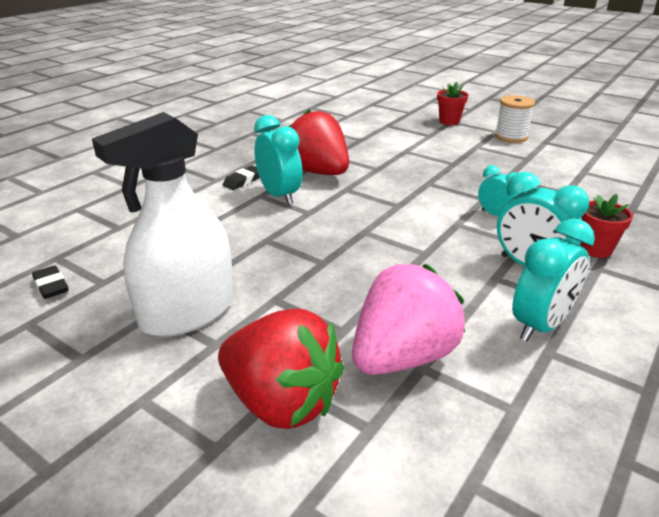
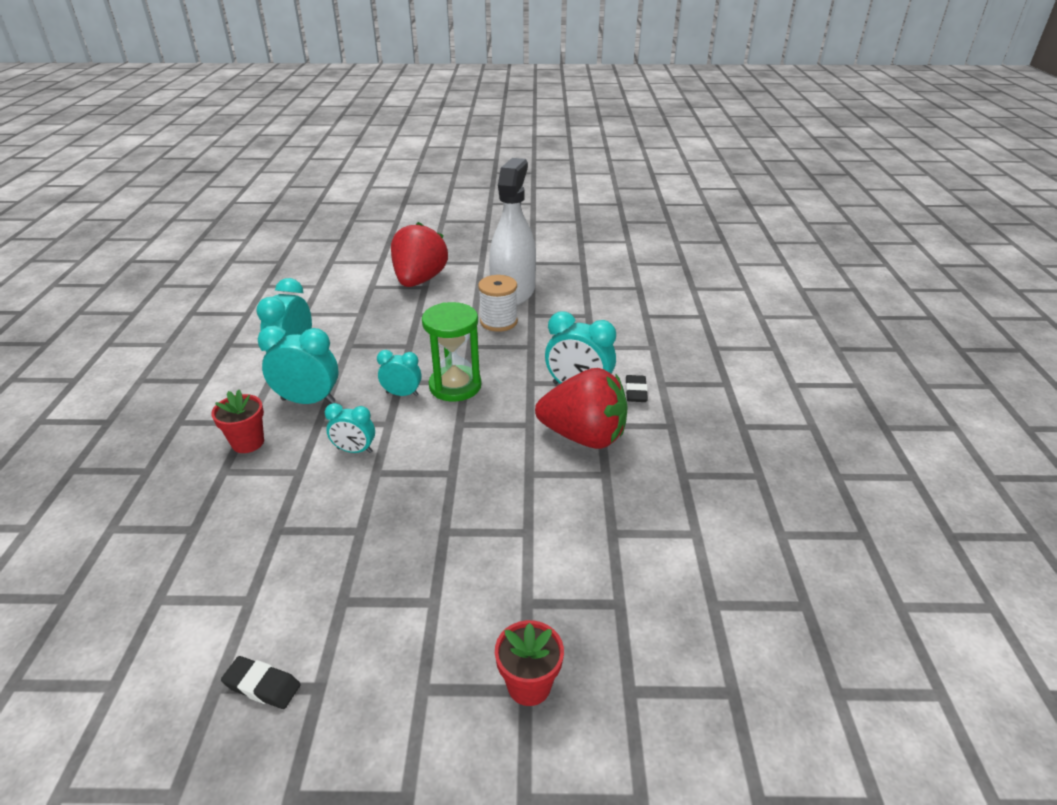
camera: 145 degrees right, 5 degrees up
black eraser [32,265,69,299] -> black eraser moved to [221,656,301,709]
red strawberry [218,308,344,429] -> red strawberry turned 105 degrees clockwise [391,222,448,287]
pink strawberry [352,264,465,375] -> none
white spool [495,95,535,143] -> white spool moved to [478,275,518,332]
none -> turquoise clock [377,350,422,396]
none -> green hourglass [422,302,482,402]

